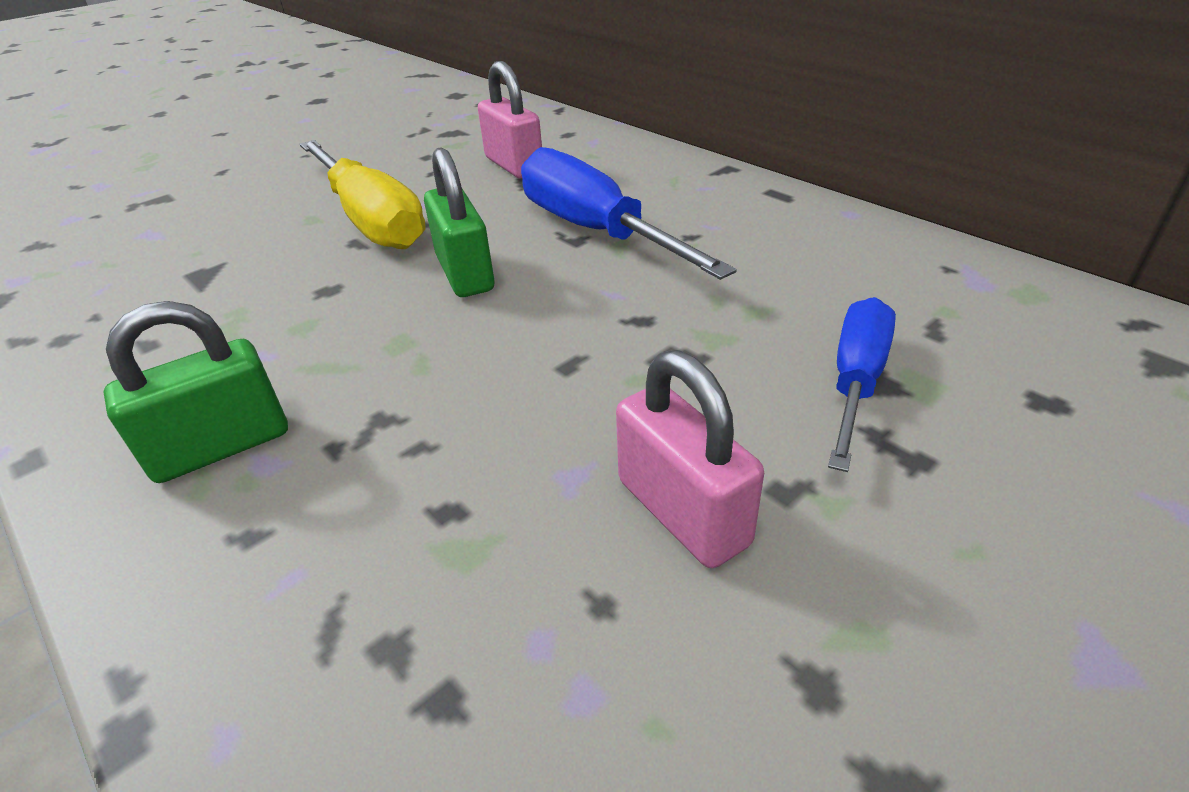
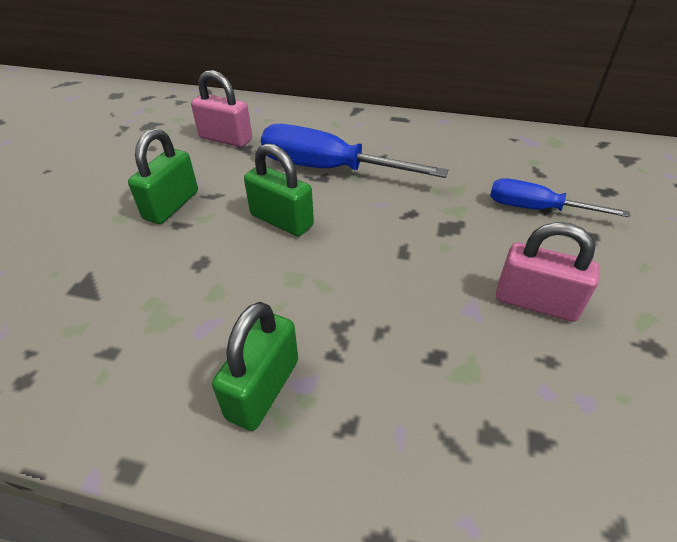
camera: 35 degrees left, 5 degrees up
yellow screwdriver [300,140,426,249] -> green padlock [128,128,198,224]
blue screwdriver [828,297,896,472] -> blue screwdriver turned 60 degrees counterclockwise [490,178,630,217]

